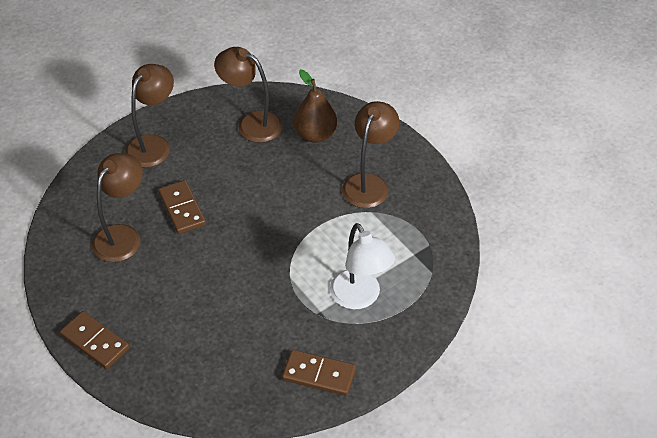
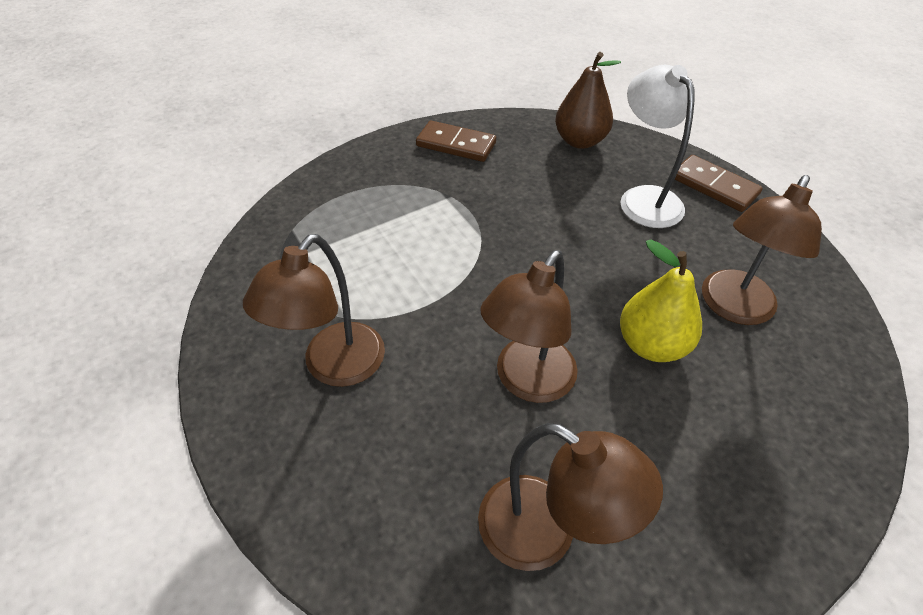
camera: 175 degrees left, 0 degrees up
brown lamp [125,64,174,168] -> brown lamp moved to [480,250,578,403]
brown domino [158,180,206,234] -> yellow pear [620,240,702,362]
brown pear [294,70,337,143] -> brown pear moved to [555,52,621,149]
white lamp [330,223,395,309] -> white lamp moved to [620,65,694,228]

